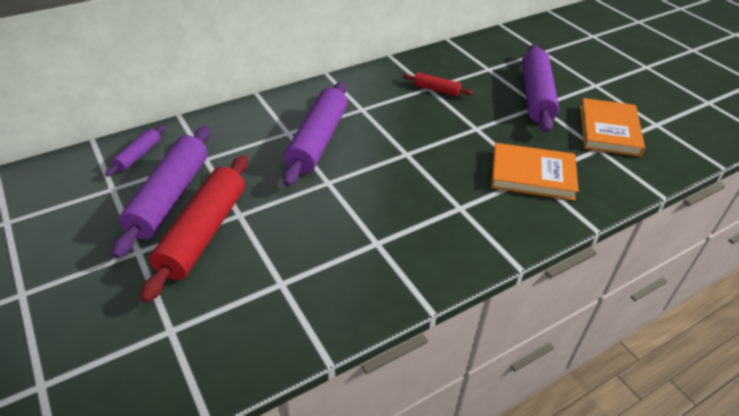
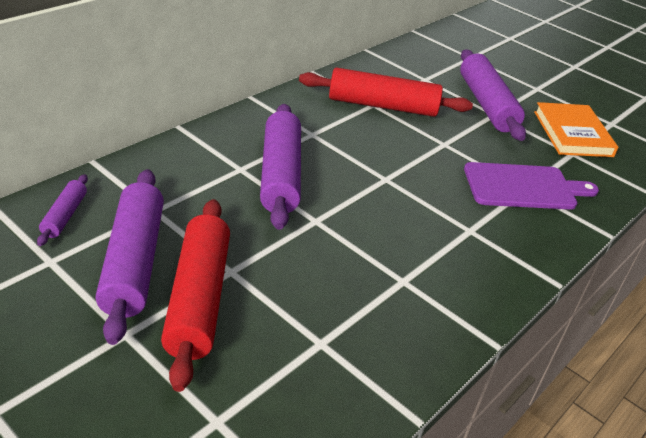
camera: 20 degrees left, 5 degrees down
red rolling pin [403,72,473,96] -> red rolling pin [299,67,473,117], size x2.06
orange book [491,143,579,201] -> purple cutting board [464,162,599,210]

